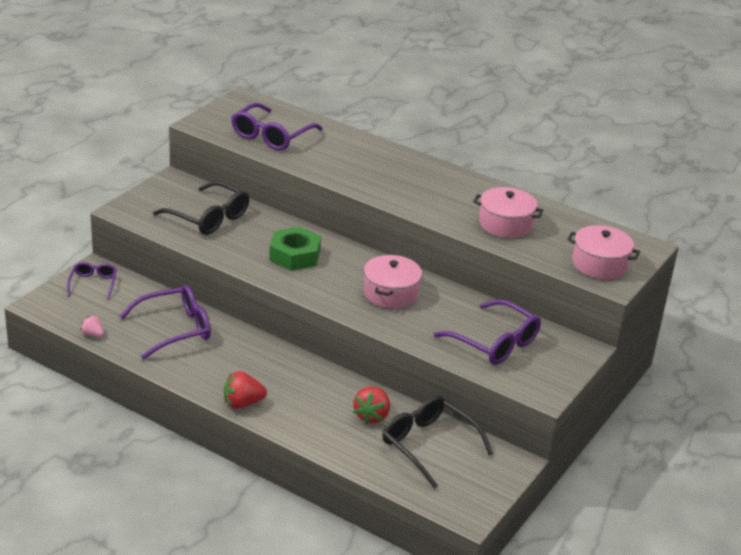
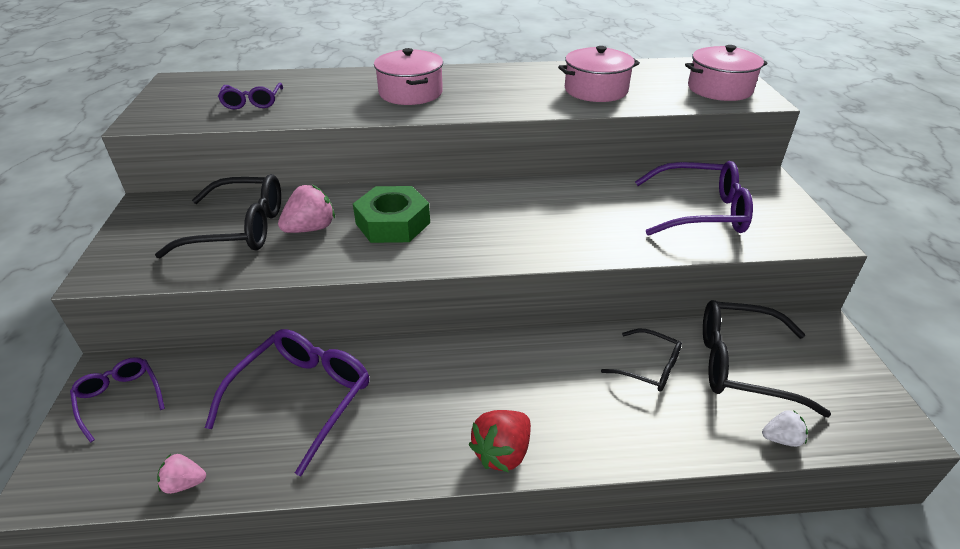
camera: 35 degrees left, 5 degrees up
purple glasses [231,103,323,151] -> purple glasses [218,83,283,109], size x0.57
red strawberry [353,387,390,424] -> black glasses [601,329,682,392]
pink pot [364,255,422,309] -> pink pot moved to [374,48,443,105]
none -> pink strawberry [278,185,335,233]
none -> white strawberry [762,410,808,447]

